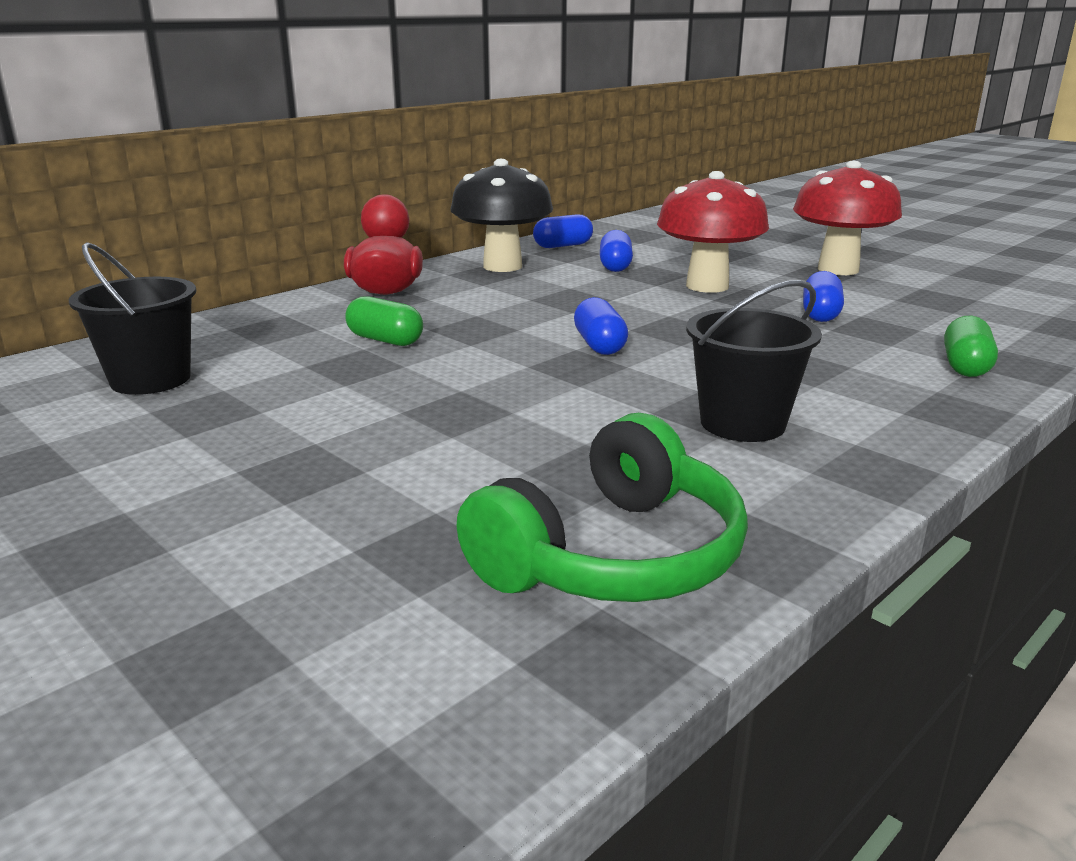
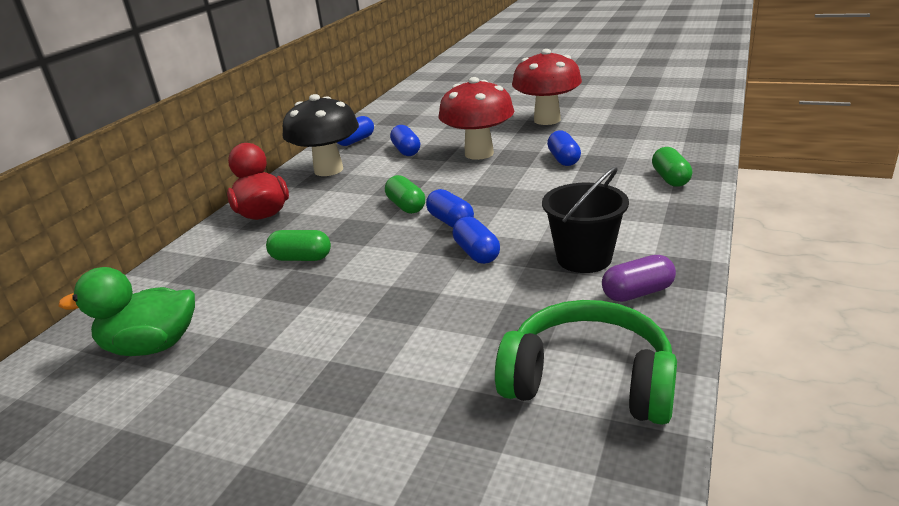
camera: 20 degrees left, 5 degrees up
black bucket [69,242,196,395] -> green duck [59,267,195,356]
green headphones [457,413,748,602] -> green headphones turned 90 degrees counterclockwise [495,300,677,425]
none -> green capsule [385,175,425,214]
none -> blue capsule [453,217,500,264]
none -> purple capsule [602,255,676,302]

